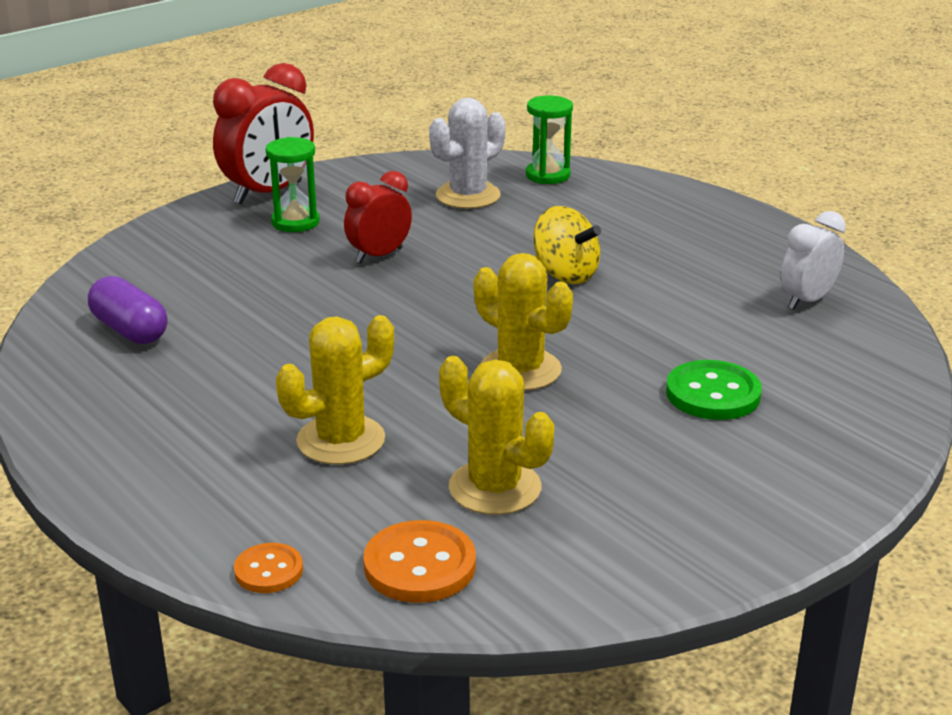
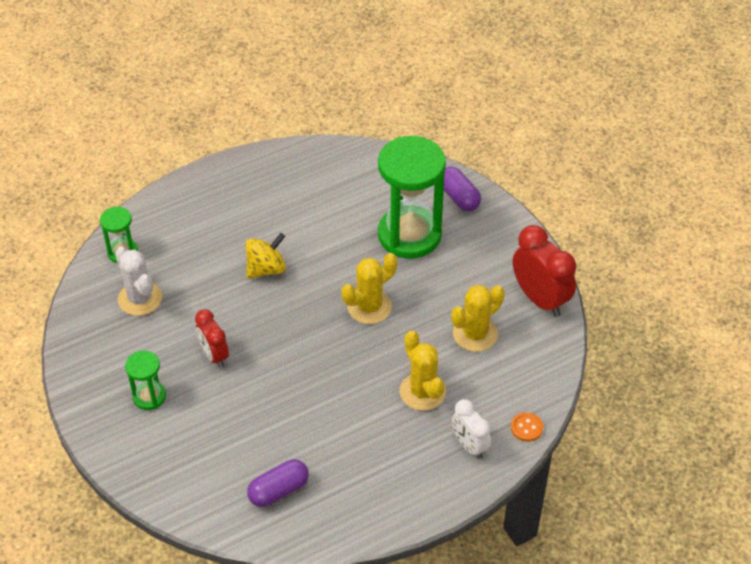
camera: 80 degrees left, 20 degrees up
red clock [213,63,314,204] -> red clock moved to [513,225,576,317]
orange button [363,520,476,603] -> none
green button [666,360,762,420] -> green hourglass [378,136,446,259]
white clock [780,211,846,310] -> white clock moved to [452,399,491,459]
none -> purple capsule [444,167,481,211]

